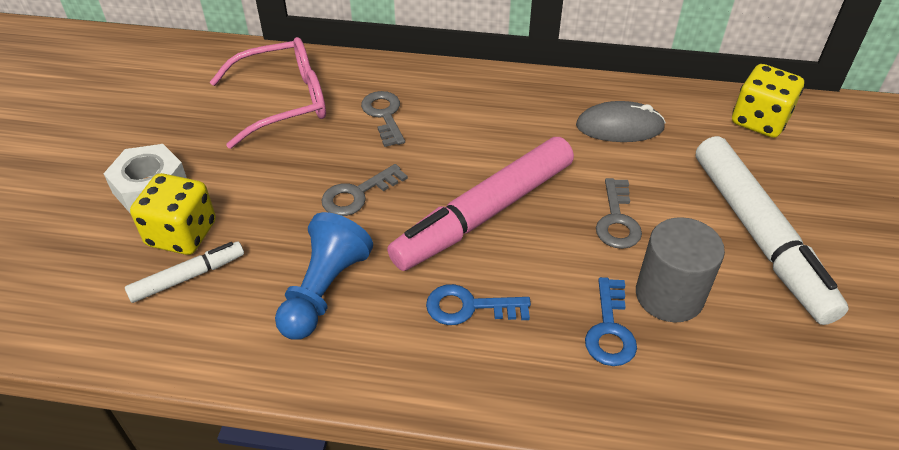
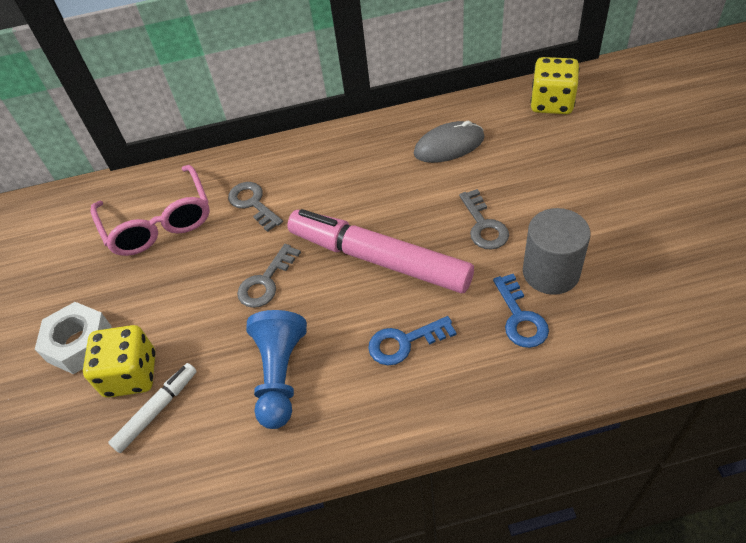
camera: 15 degrees left, 5 degrees up
pink glasses [210,37,326,149] -> pink glasses turned 105 degrees clockwise [91,165,210,256]
pink marker [387,137,574,271] -> pink marker turned 90 degrees clockwise [287,209,474,293]
white marker [696,136,849,325] -> none

